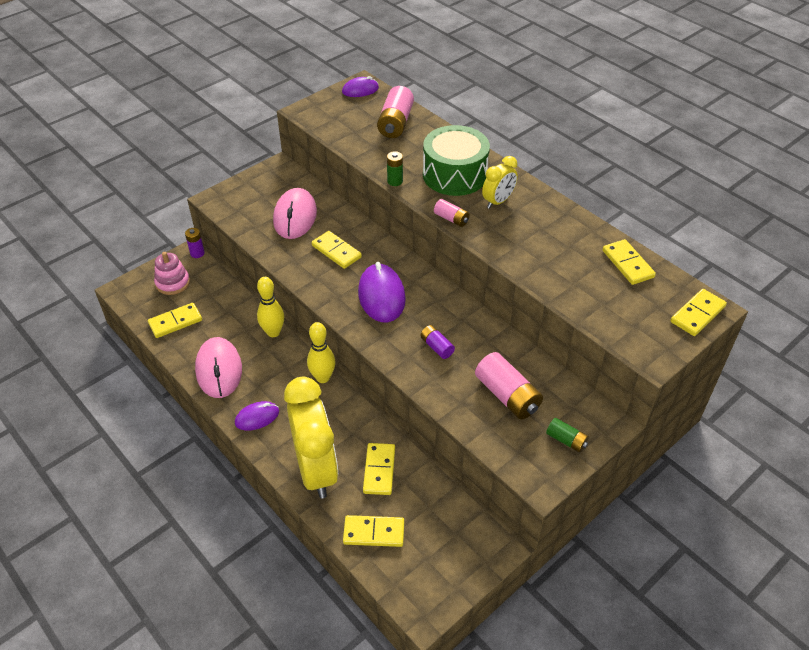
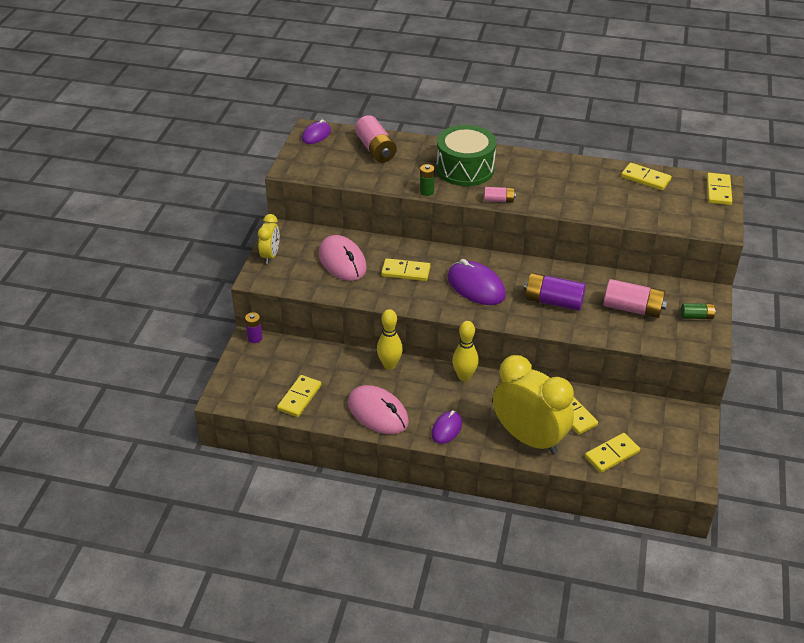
camera: 35 degrees left, 5 degrees down
pink stacking toy [154,252,190,295] -> none
purple battery [420,325,455,359] -> purple battery [523,273,586,311], size x1.83
yellow clock [482,156,518,209] -> yellow clock moved to [258,214,280,264]

